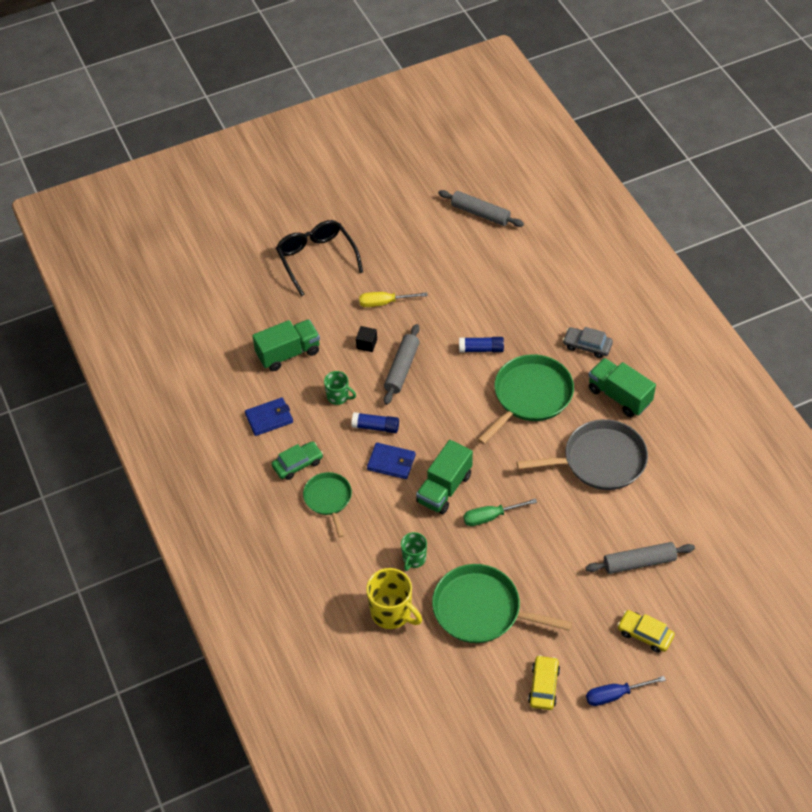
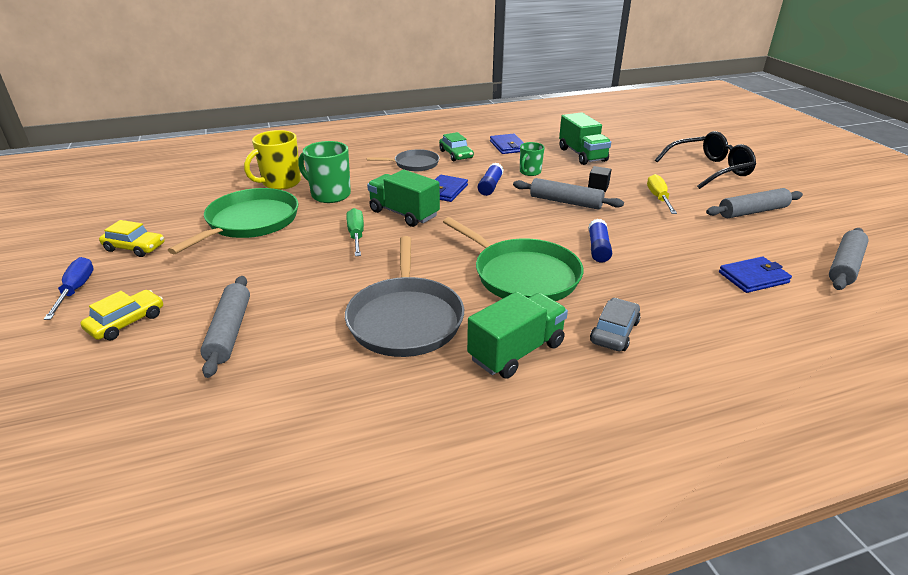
camera: 95 degrees right, 20 degrees down
green pan [303,472,352,538] -> grey pan [367,149,439,171]
green mug [401,532,427,571] -> green mug [298,141,351,203], size x1.68
none -> grey rolling pin [706,188,803,218]
none -> blue wallet [719,256,792,293]

